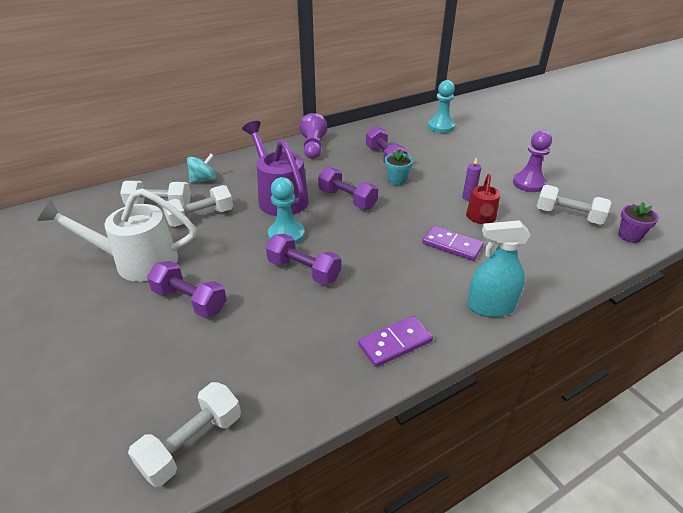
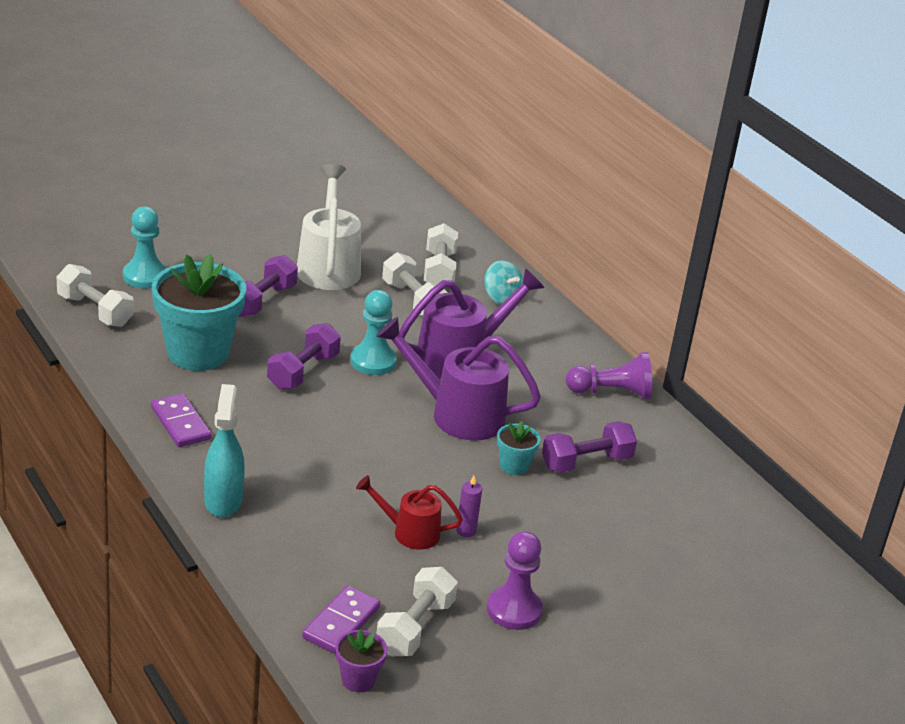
camera: 85 degrees right, 5 degrees down
purple dumbbell [318,167,378,210] -> purple watering can [376,317,541,441]
purple domino [422,226,484,261] -> purple domino moved to [302,585,381,654]
turquoise pawn [428,80,455,133] -> turquoise pawn moved to [123,206,167,288]
none -> turquoise flower pot [152,254,246,371]

